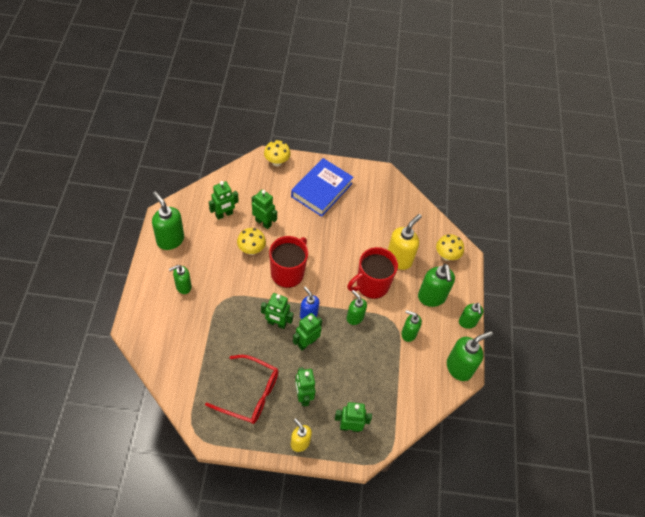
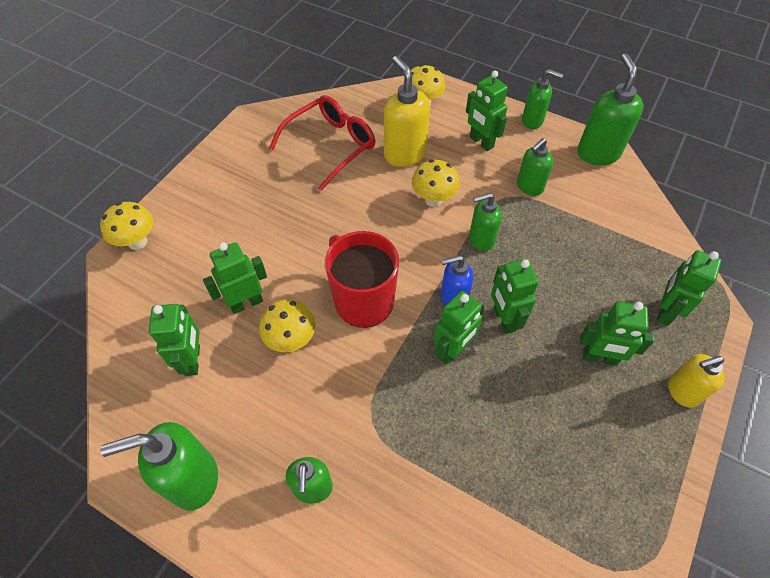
camera: 60 degrees left, 0 degrees up
red glasses [205,355,279,424] -> red glasses moved to [269,95,376,191]
blue book [291,158,353,217] -> none
red mug [347,247,398,299] -> yellow mushroom [412,160,460,207]
green soap dispenser [418,264,455,307] -> green robot [466,71,508,151]

